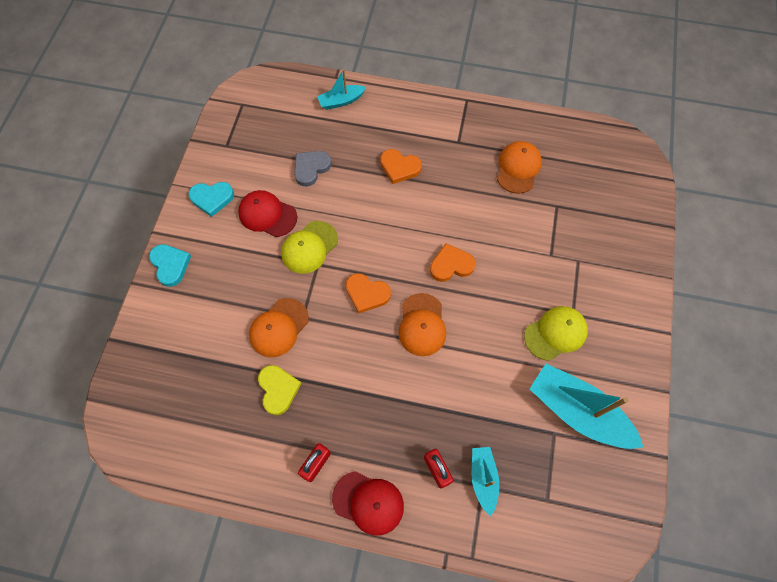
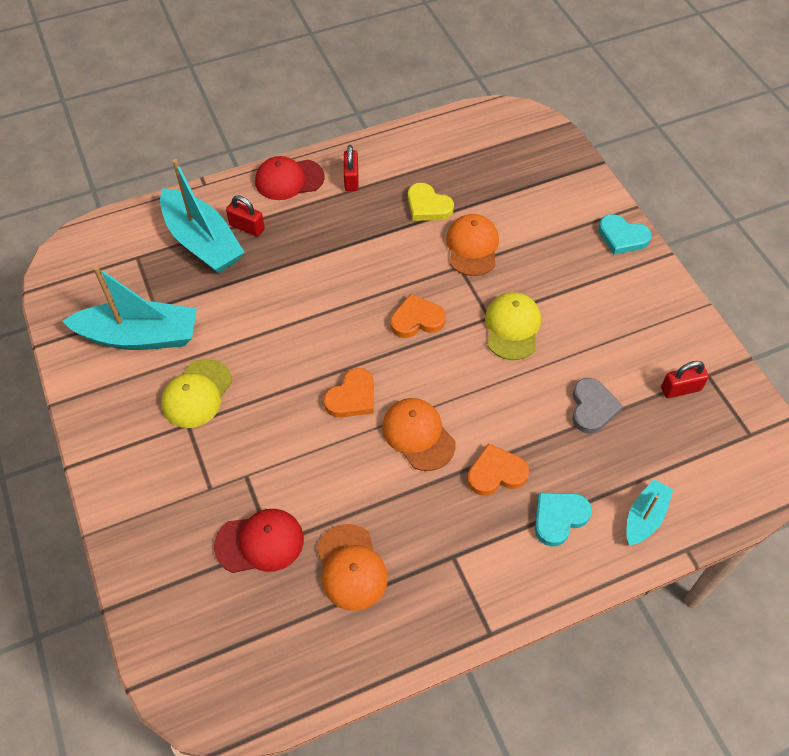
camera: 145 degrees right, 10 degrees down
turquoise heart [188,182,234,217] -> turquoise heart moved to [535,493,592,547]
red cap [238,190,297,237] -> red cap moved to [214,509,304,573]
orange cap [399,293,446,356] -> orange cap moved to [382,398,456,471]
turquoise boat [472,447,500,516] -> turquoise boat [160,159,245,273], size x1.87
none -> red padlock [661,361,709,398]

